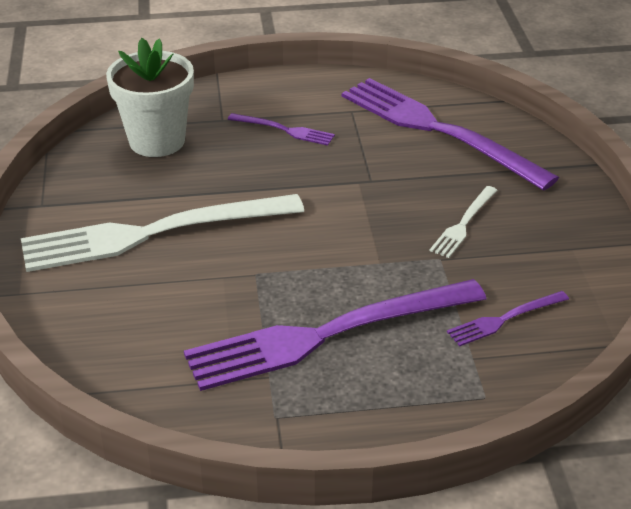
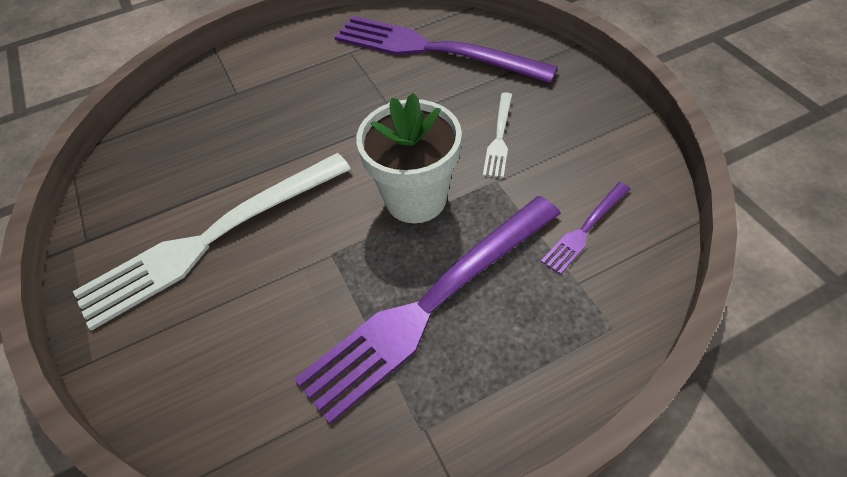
camera: 15 degrees left, 15 degrees up
white flower pot [106,38,194,157] -> white flower pot moved to [356,93,462,223]
purple fork [228,113,335,146] -> none

